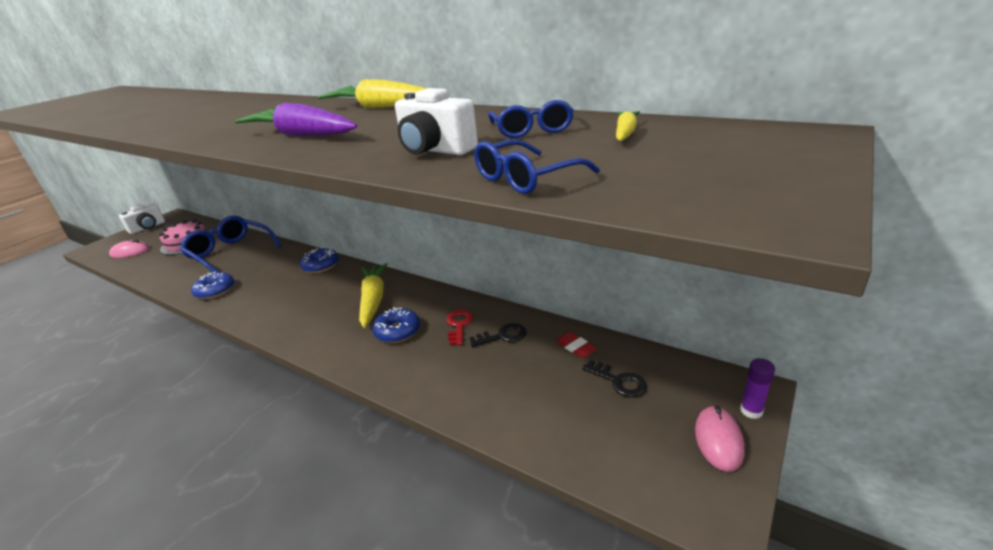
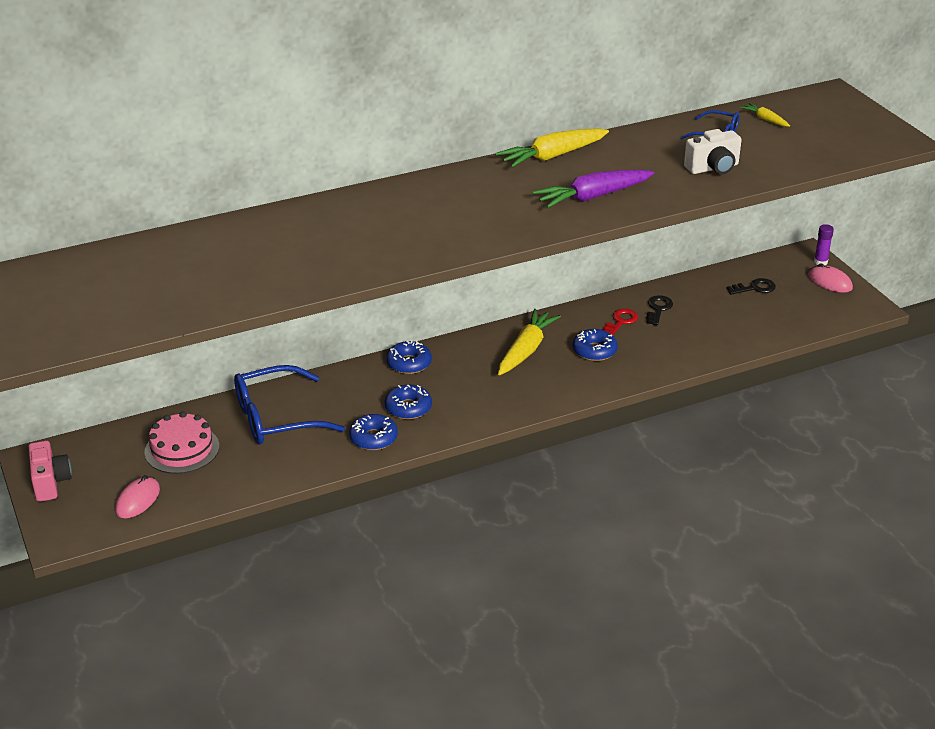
camera: 60 degrees left, 5 degrees up
white camera [119,203,165,234] -> pink camera [28,441,72,502]
yellow carrot [359,263,387,328] -> yellow carrot turned 90 degrees clockwise [498,309,561,375]
red key [447,310,473,345] -> red key turned 90 degrees clockwise [603,309,638,335]
blue glasses [474,139,600,194] -> none
red eraser [556,332,597,358] -> none
none -> blue donut [385,384,432,419]

